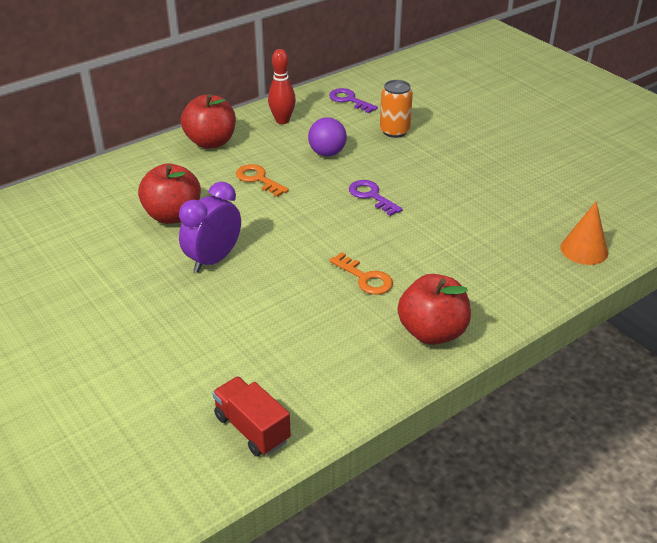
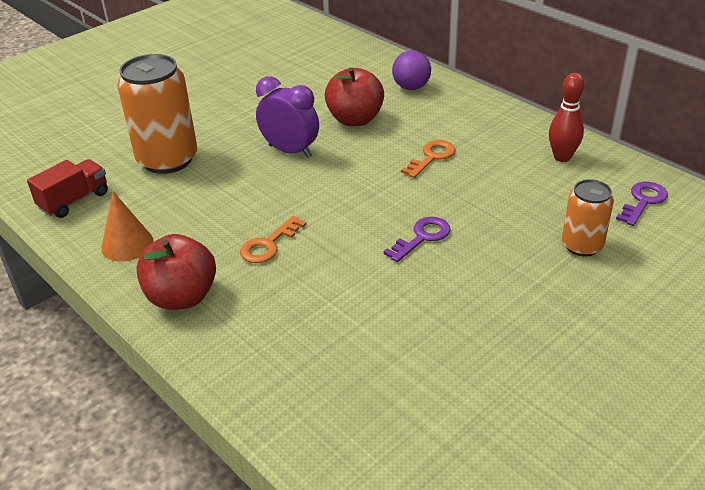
camera: 85 degrees right, 0 degrees up
red apple [181,94,236,149] -> none
purple ball [308,117,347,156] -> purple ball moved to [392,50,431,90]
orange cone [561,201,608,265] -> orange cone moved to [101,191,154,262]
none -> orange can [117,54,197,174]

